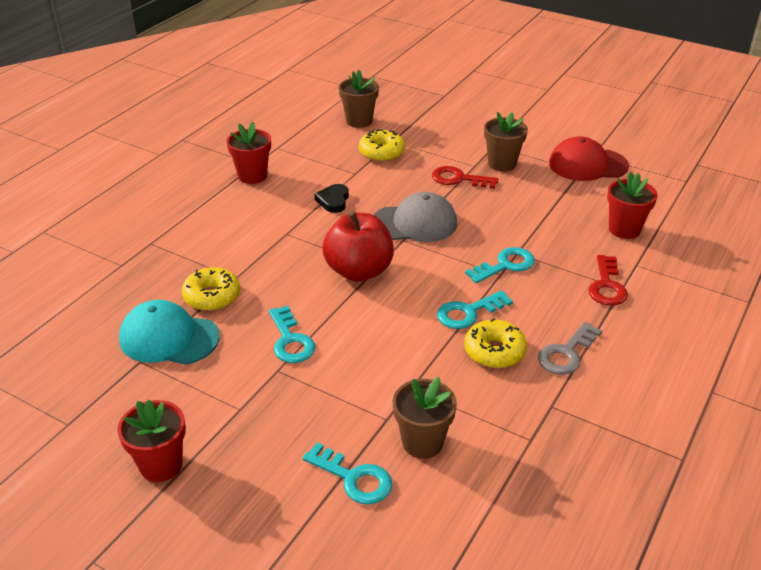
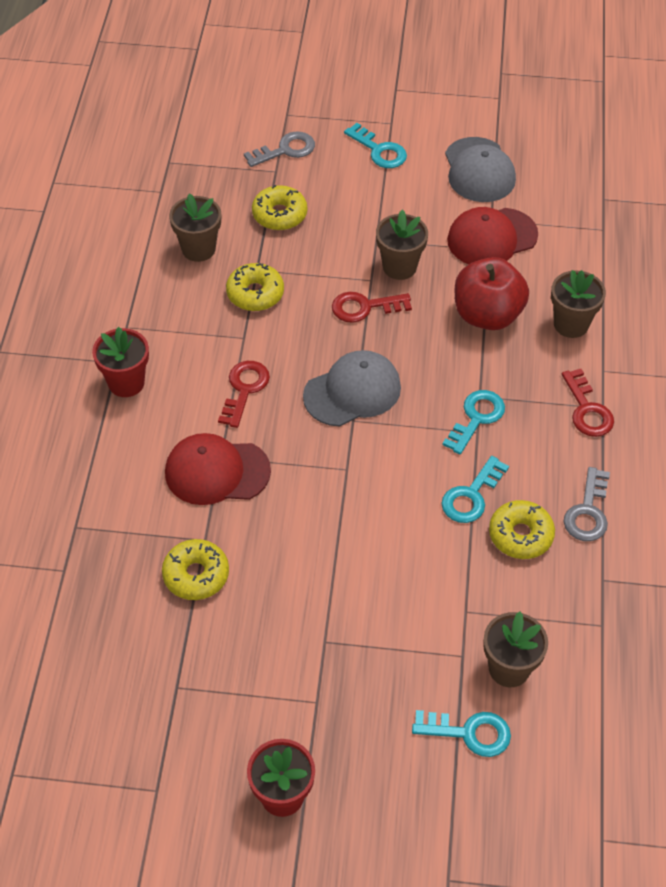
camera: 25 degrees left, 15 degrees up
turquoise cap [119,300,220,365] -> none
turquoise key [269,306,315,363] -> turquoise key moved to [344,123,407,168]
black heart [315,184,349,213] -> red key [218,361,270,428]
red apple [322,211,394,282] -> red apple moved to [455,257,529,330]
red flower pot [607,172,658,239] -> brown flower pot [551,270,606,338]
none -> red cap [165,433,271,505]
none -> grey key [244,131,315,167]
none -> yellow donut [252,185,307,230]
none -> grey cap [445,137,516,202]

